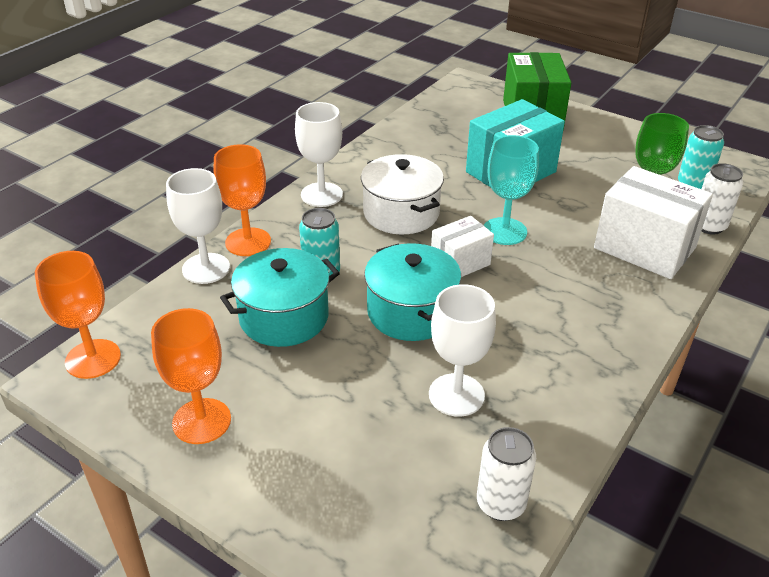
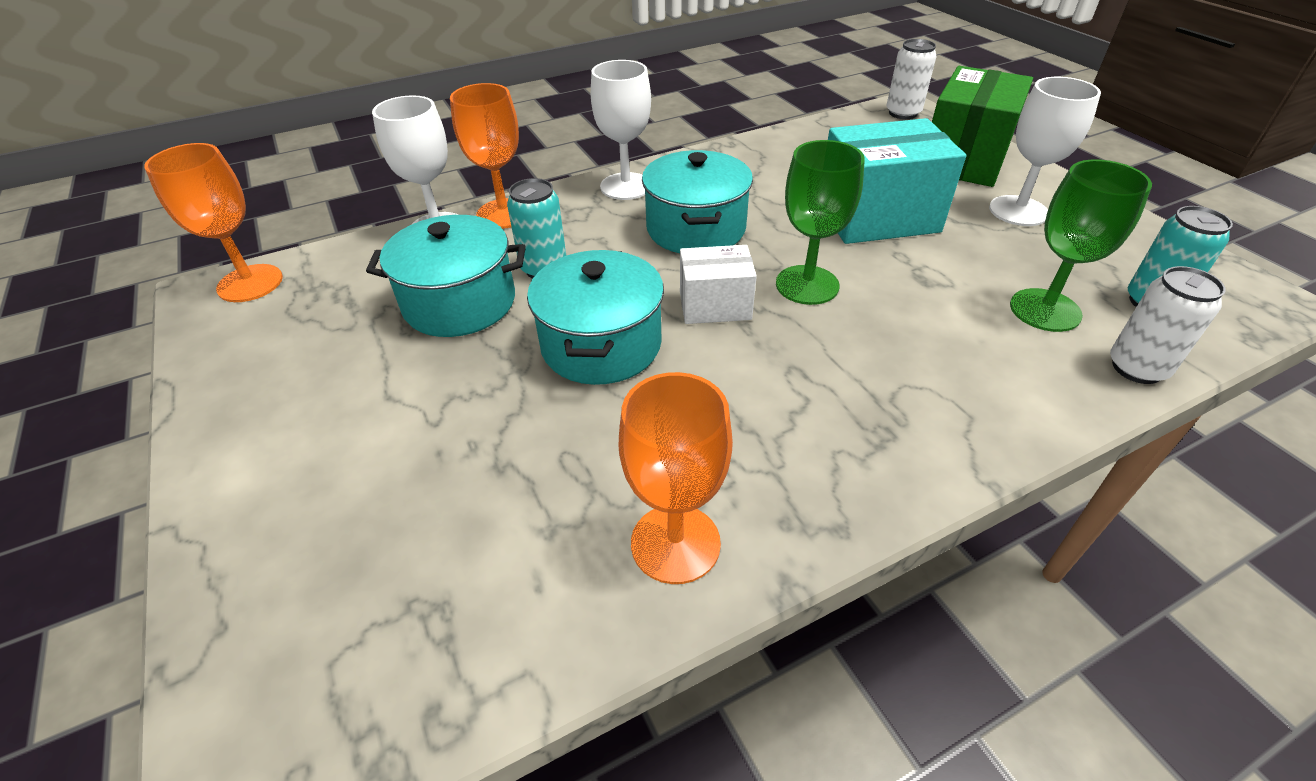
camera: 30 degrees right, 5 degrees up
orange goblet [151,308,231,444] -> orange goblet moved to [619,372,733,584]
white pot [361,154,444,234] -> turquoise pot [642,150,753,253]
white goblet [429,284,496,417] -> white goblet moved to [989,77,1101,226]
white can [477,427,536,521] -> white can moved to [886,39,937,119]
turquoise goblet [484,135,539,245] -> green goblet [776,140,865,305]
white box [594,166,713,279] -> none

